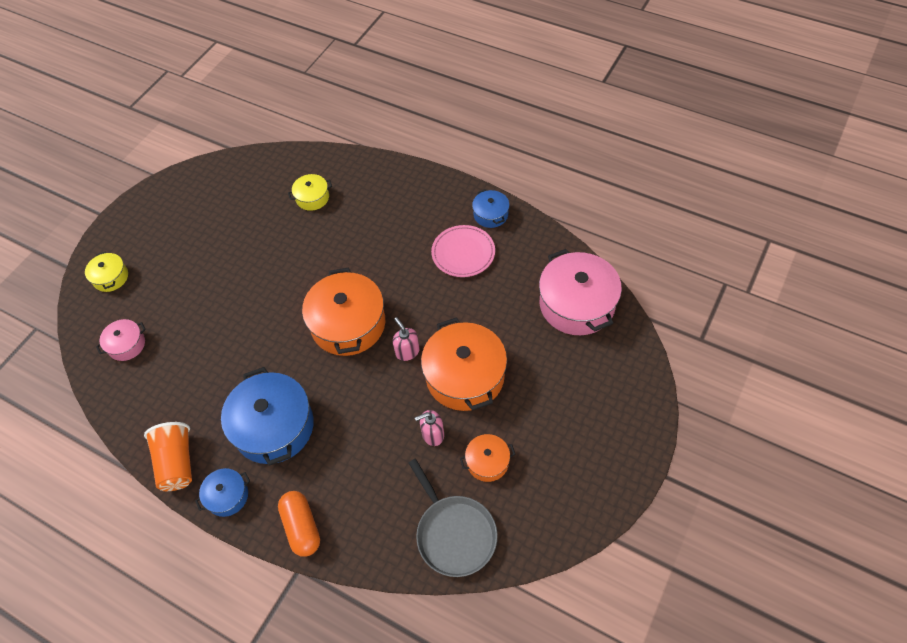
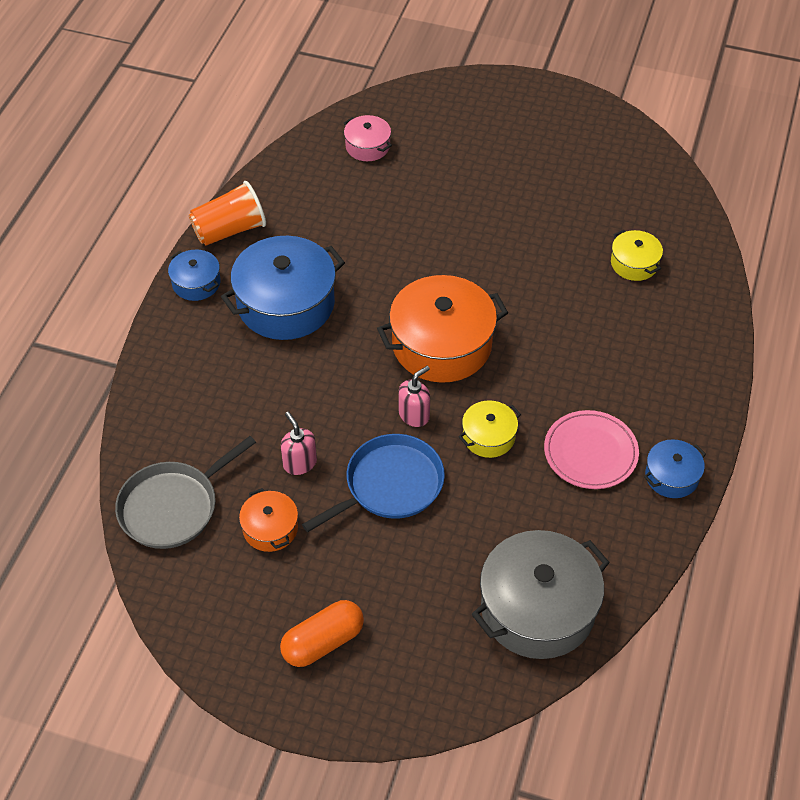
camera: 75 degrees right, 5 degrees down
yellow pot [85,251,128,292] -> yellow pot moved to [458,400,521,458]
orange capsule [278,491,320,557] -> orange capsule moved to [280,600,364,667]
orange pot [421,317,507,411] -> blue pan [302,434,445,532]
pink pot [539,249,622,335] -> grey pot [472,530,610,659]

